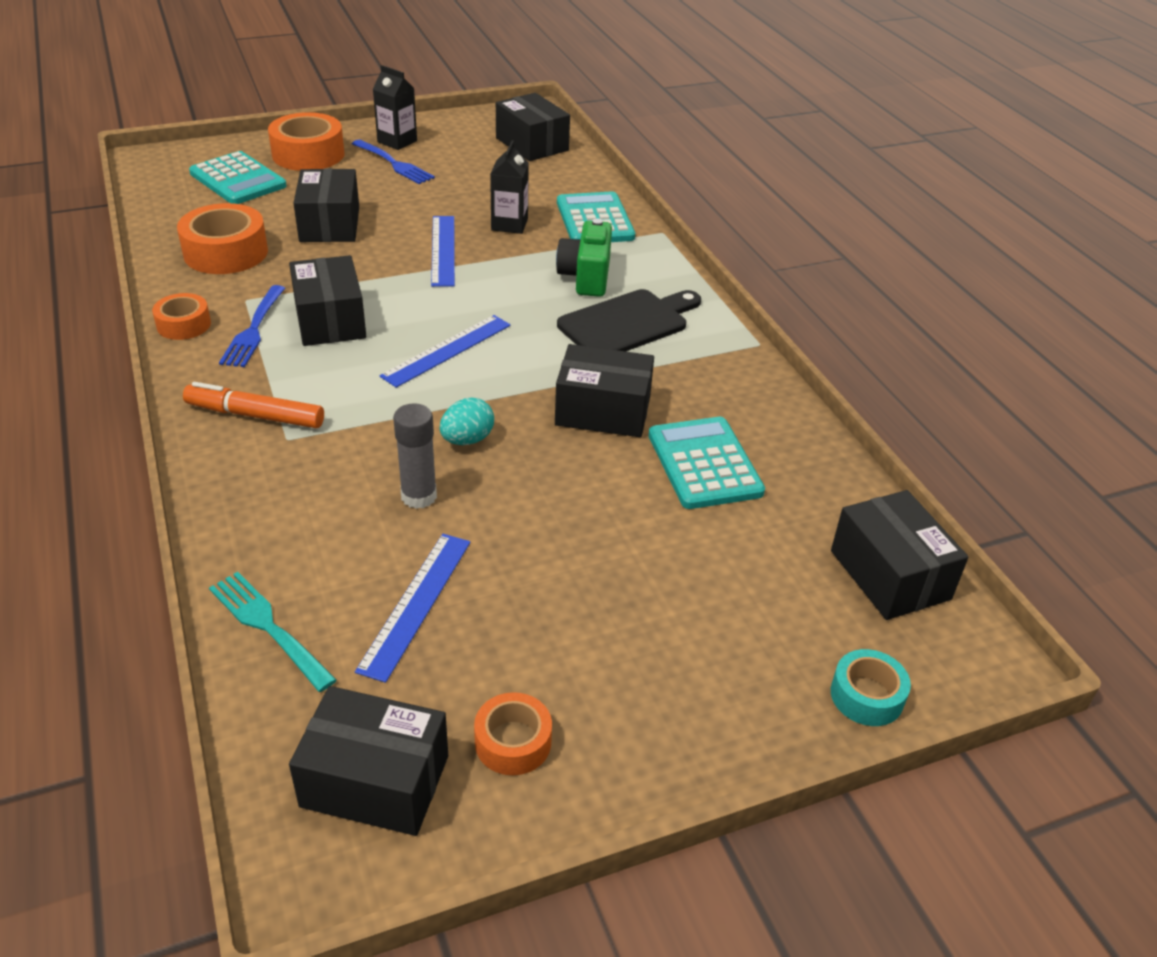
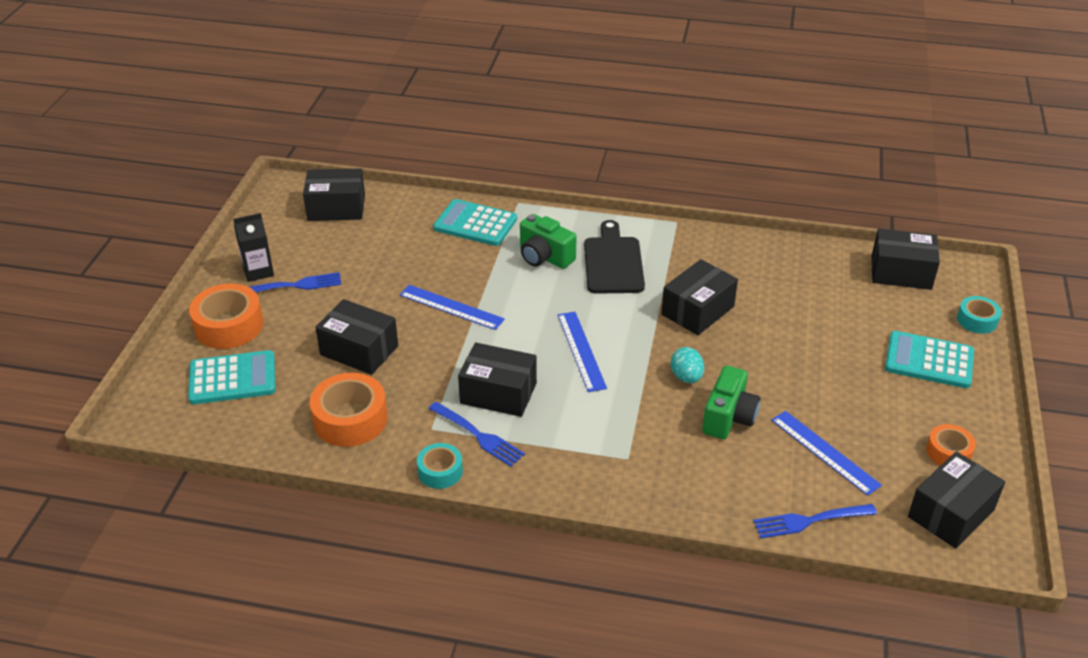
camera: 55 degrees left, 0 degrees up
orange tape [152,293,211,340] -> turquoise tape [417,443,463,489]
orange marker [183,382,324,428] -> none
turquoise fork [209,572,337,692] -> blue fork [753,504,877,539]
grey glue stick [393,403,437,509] -> green camera [702,365,760,439]
black carton [490,140,529,234] -> none
turquoise calculator [648,417,765,509] -> turquoise calculator moved to [885,331,974,388]

